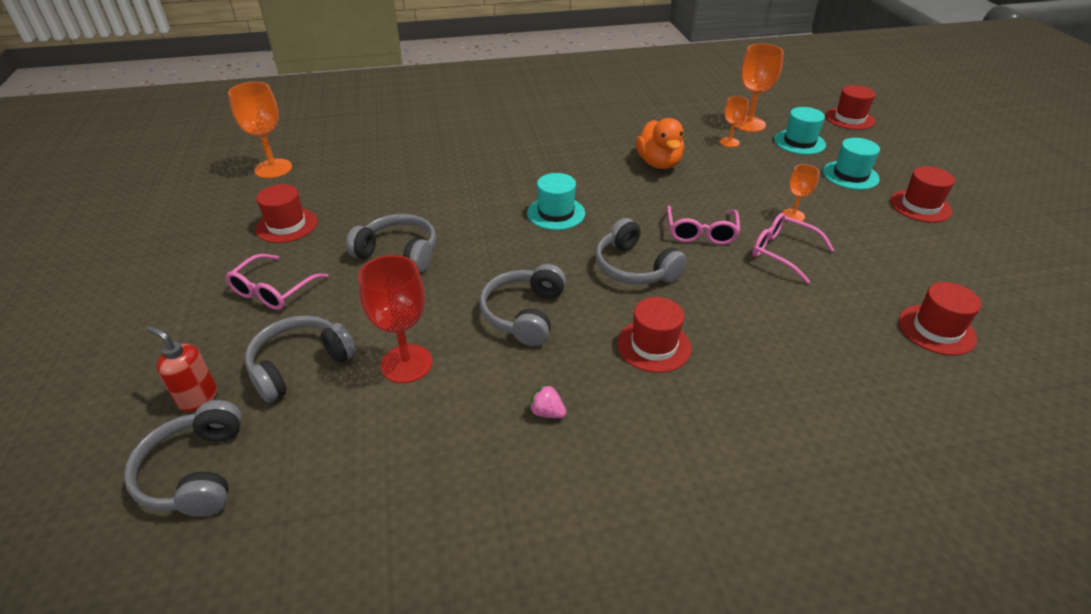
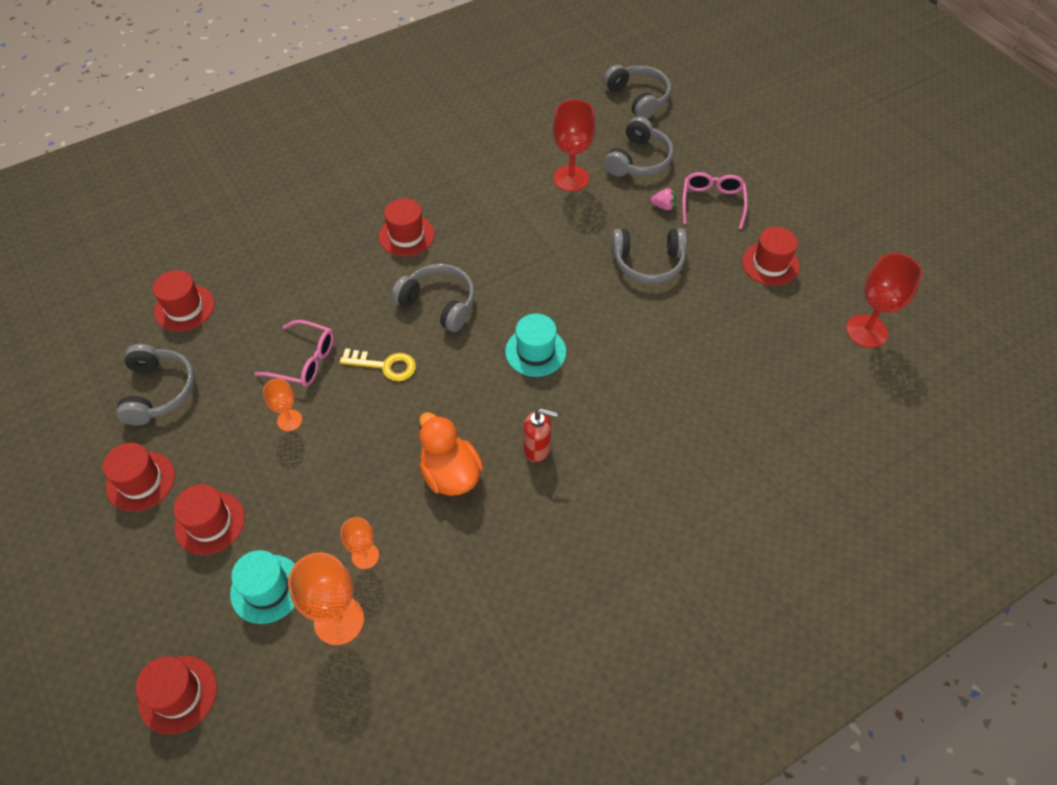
camera: 160 degrees right, 15 degrees up
red soap dispenser [146,326,217,412] -> red soap dispenser moved to [524,408,558,462]
orange goblet [228,82,292,178] -> red goblet [846,253,923,348]
grey headphones [479,264,566,346] -> grey headphones moved to [116,344,195,425]
pink strawberry [529,384,567,418] -> pink strawberry moved to [651,188,676,210]
pink glasses [667,205,740,245] -> yellow key [339,348,416,381]
turquoise hat [823,138,880,190] -> red hat [174,484,245,555]

